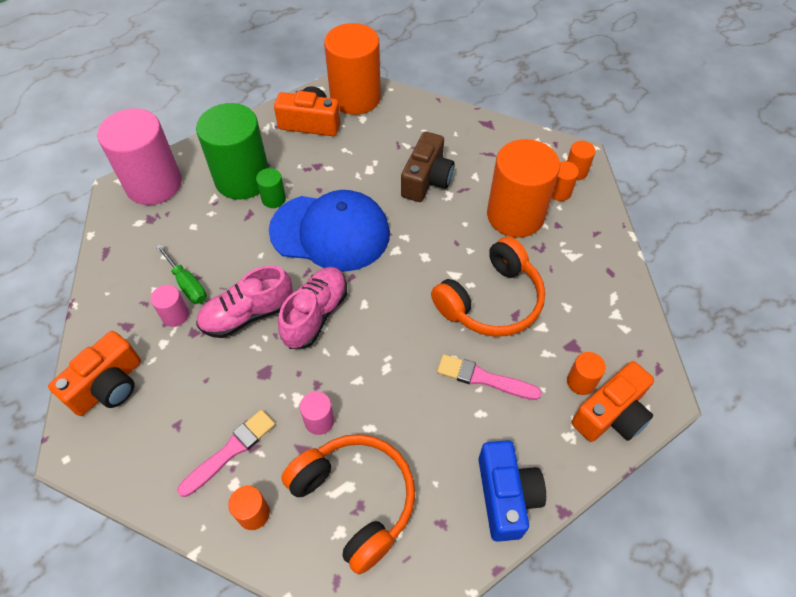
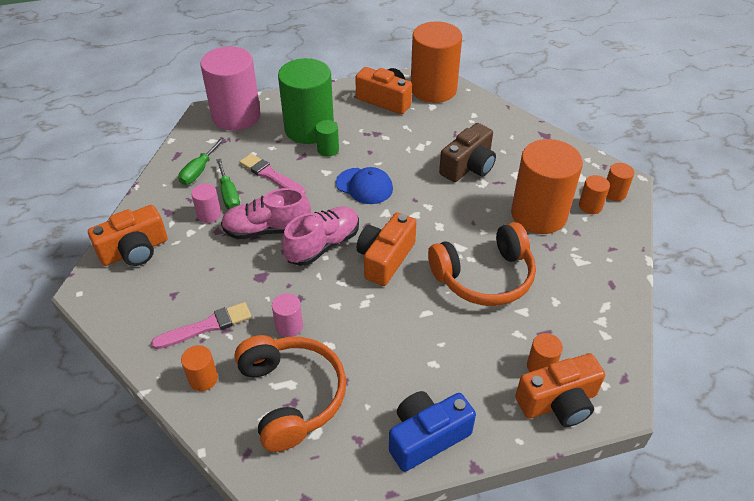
camera: 20 degrees right, 10 degrees down
blue cap [269,190,390,272] -> blue cap [336,167,393,204], size x0.53
pink brush [437,354,542,400] -> pink brush moved to [240,154,305,193]
blue camera [478,440,546,542] -> blue camera turned 135 degrees counterclockwise [389,391,476,472]
none -> green screwdriver [178,137,225,185]
none -> orange camera [357,212,417,286]

